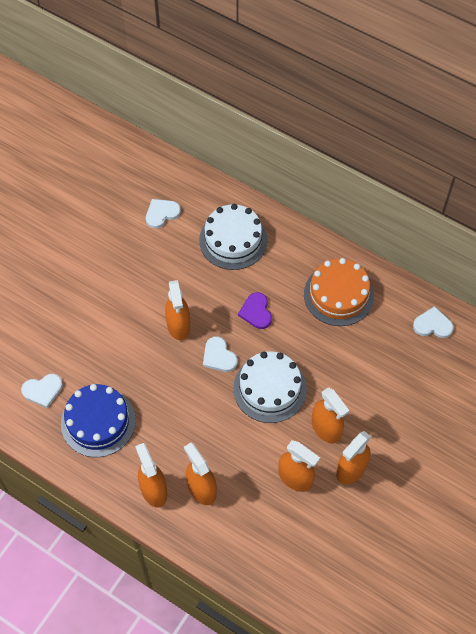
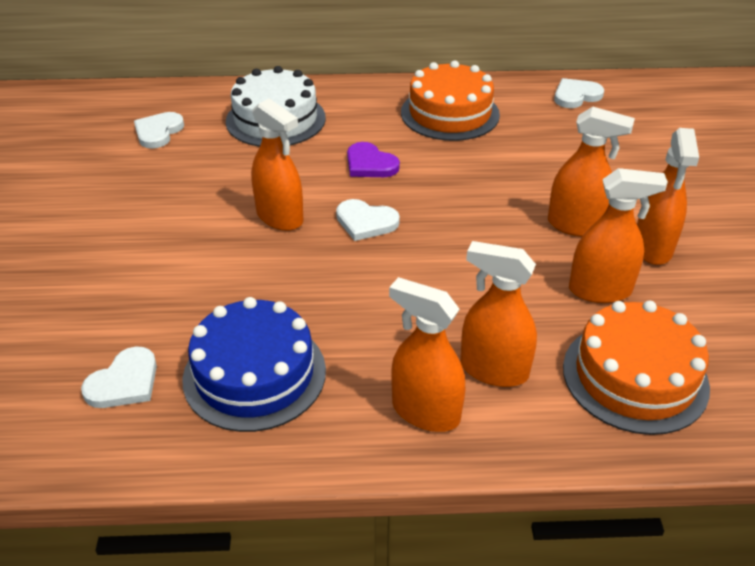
camera: 35 degrees left, 20 degrees down
white cake [233,351,307,423] -> none
none -> orange cake [563,301,710,435]

